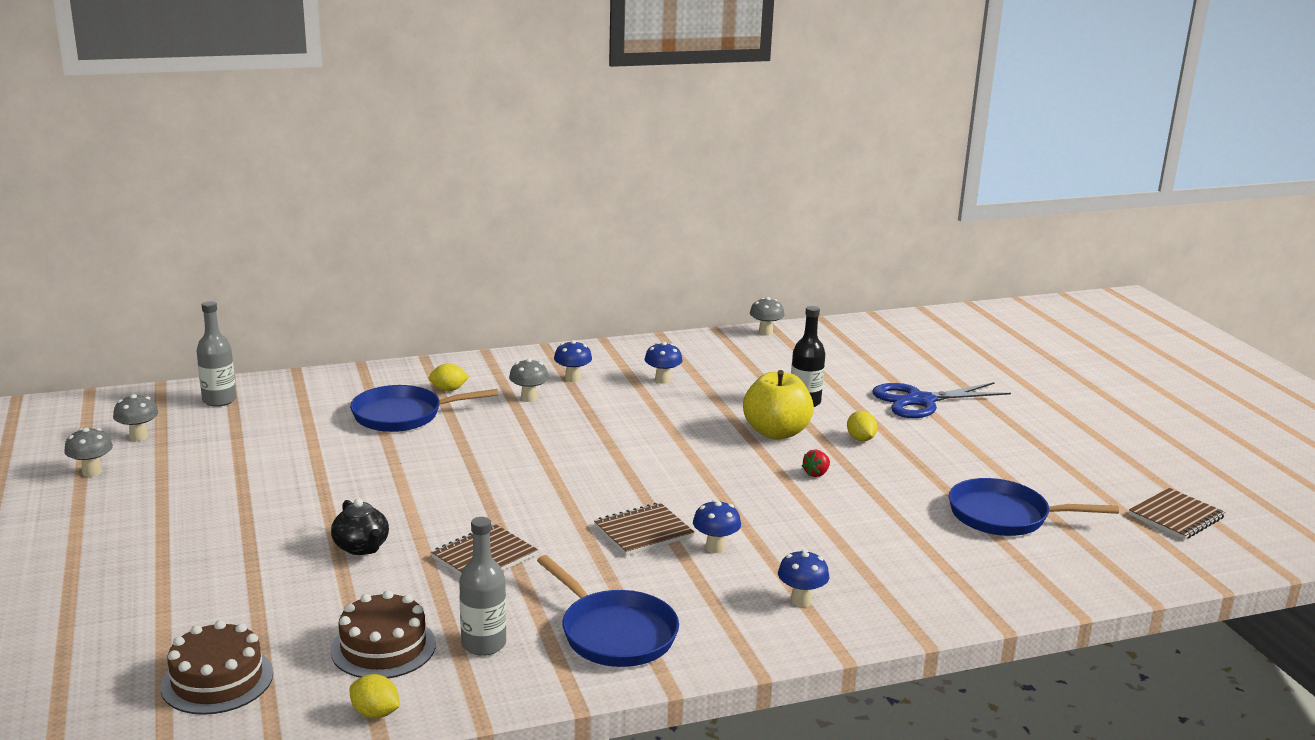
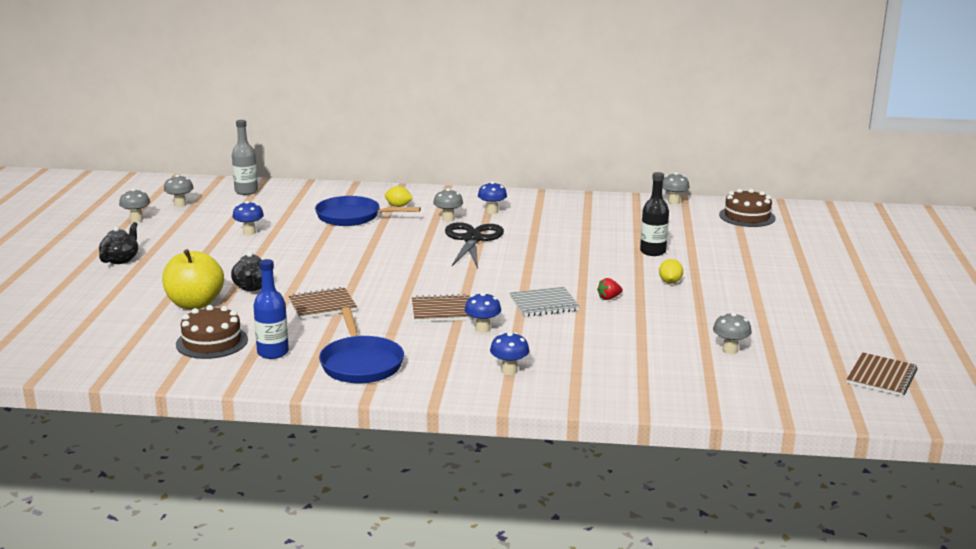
camera: 25 degrees right, 0 degrees up
brown cake [160,620,273,715] -> brown cake moved to [719,189,776,227]
yellow lemon [349,674,400,718] -> none
grey bottle [459,517,506,656] -> blue bottle [253,259,289,359]
blue mushroom [645,342,682,384] -> blue mushroom moved to [232,201,264,235]
yellow apple [743,370,814,440] -> yellow apple moved to [162,249,224,309]
blue scissors [873,382,1011,418] -> none
blue pan [949,478,1119,536] -> grey mushroom [713,313,752,354]
brown notebook [1129,488,1225,540] -> brown notebook turned 45 degrees counterclockwise [847,352,918,397]
none -> black teapot [99,222,138,264]
none -> black scissors [445,222,504,268]
none -> grey notebook [510,287,580,317]

